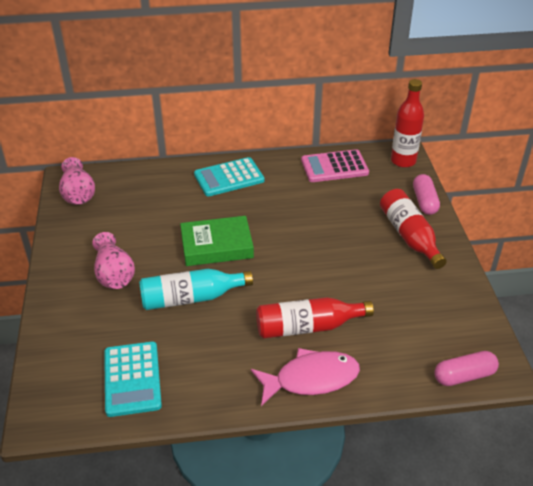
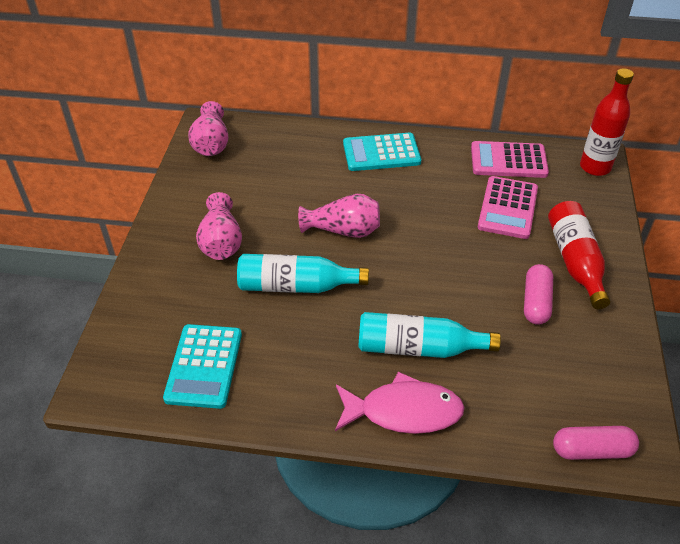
camera: 15 degrees right, 5 degrees up
green book [180,216,254,266] -> pink vase [298,194,380,238]
red bottle [256,297,374,339] -> turquoise bottle [358,312,501,358]
pink capsule [413,174,440,215] -> pink capsule moved to [524,264,553,325]
none -> pink calculator [478,176,538,239]

